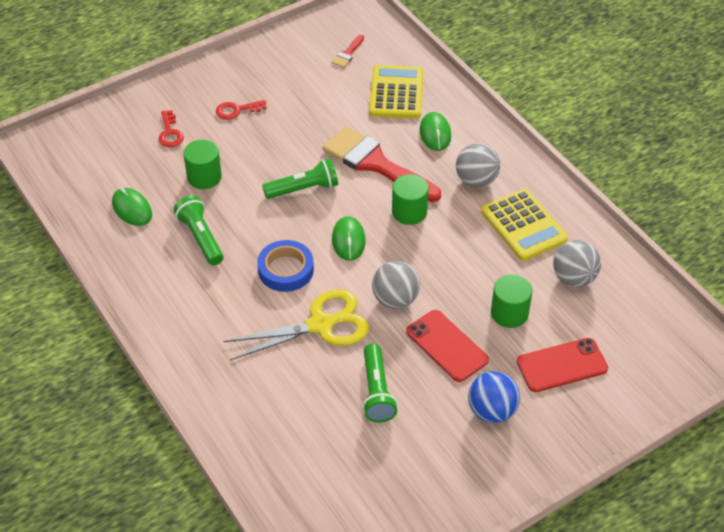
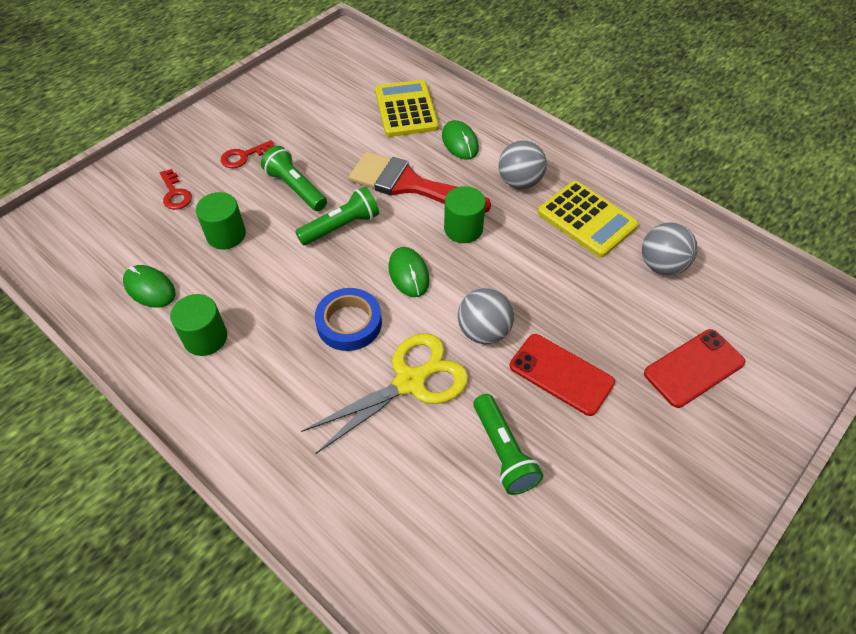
camera: 15 degrees left, 5 degrees up
green flashlight [174,195,223,265] -> green flashlight moved to [261,146,327,211]
red brush [331,35,364,68] -> none
blue ball [468,371,520,423] -> none
green cylinder [491,274,532,328] -> green cylinder moved to [170,294,227,356]

